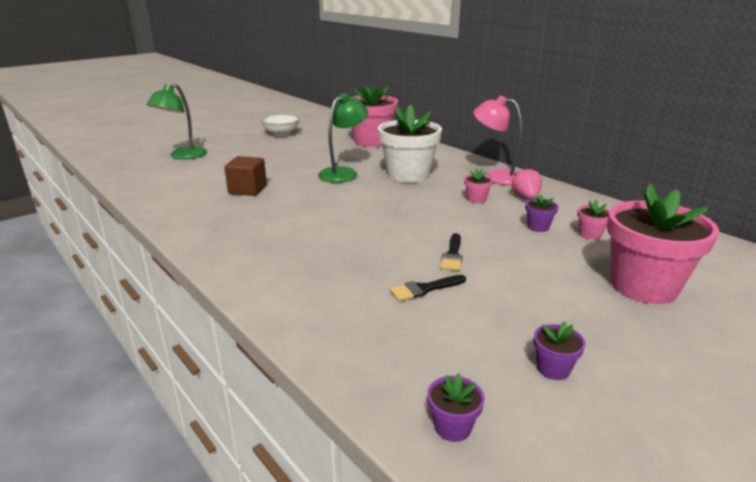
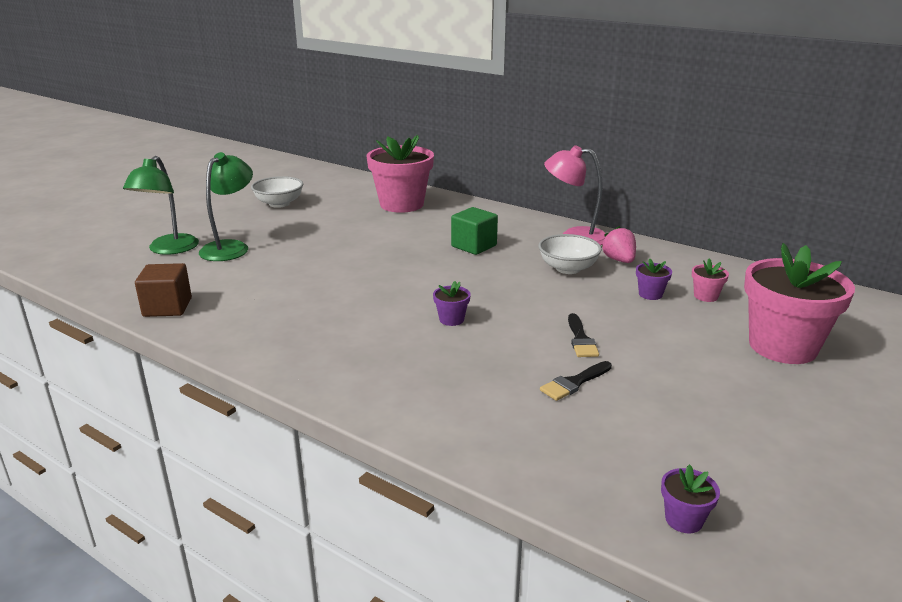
camera: 15 degrees left, 0 degrees up
brown cube [224,156,267,196] -> brown cube moved to [135,263,192,317]
green lamp [318,93,368,183] -> green lamp moved to [199,152,253,261]
white flower pot [378,104,442,183] -> green cube [451,207,498,255]
pink flower pot [464,169,493,203] -> white bowl [538,234,602,274]
purple flower pot [534,321,586,380] -> purple flower pot moved to [433,281,471,326]

